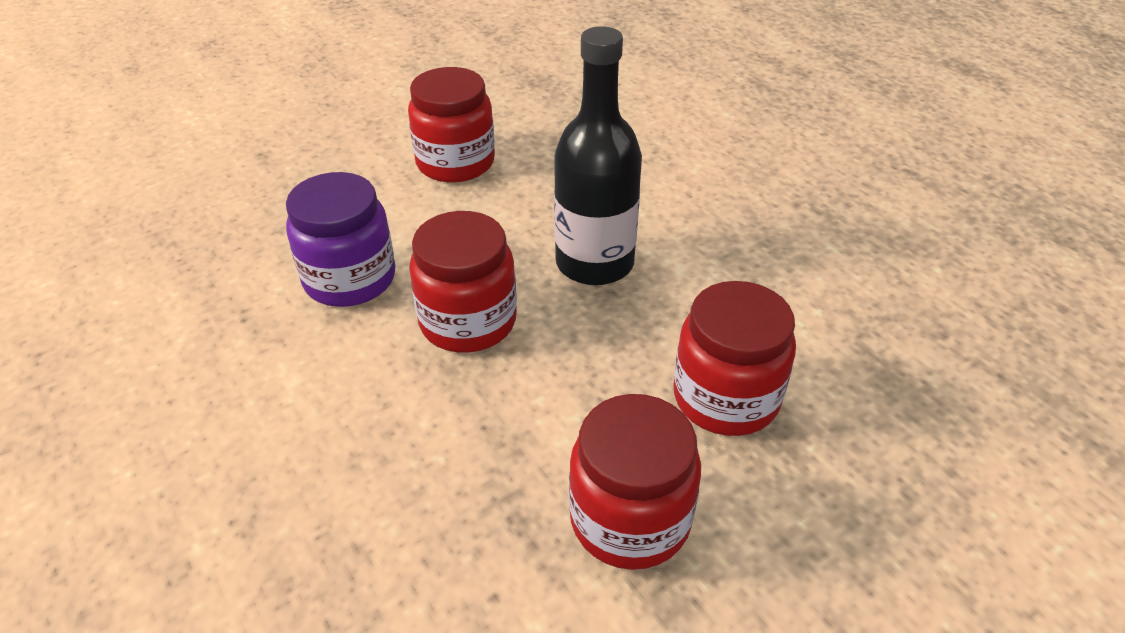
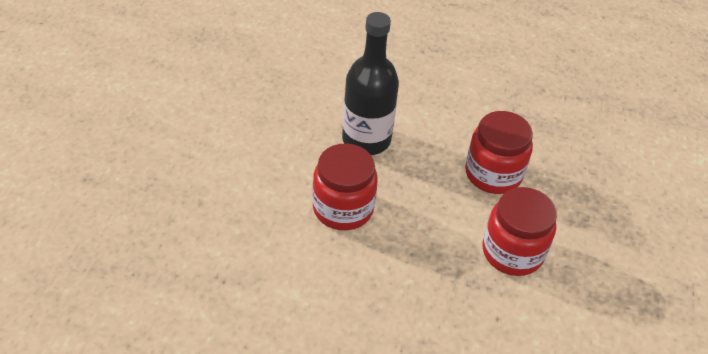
camera: 45 degrees left, 5 degrees up
purple jar [286,172,395,307] -> none
red jar [408,67,495,183] -> none

